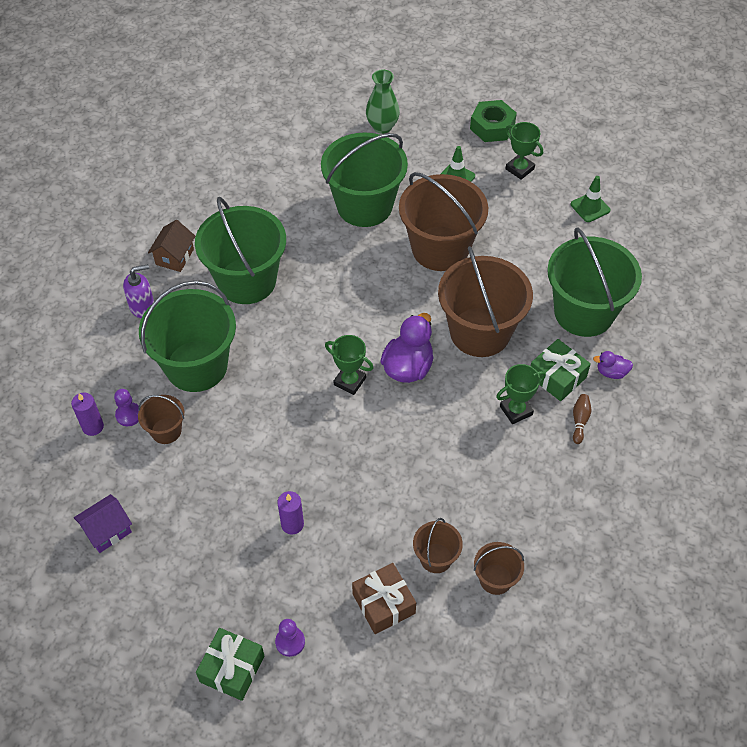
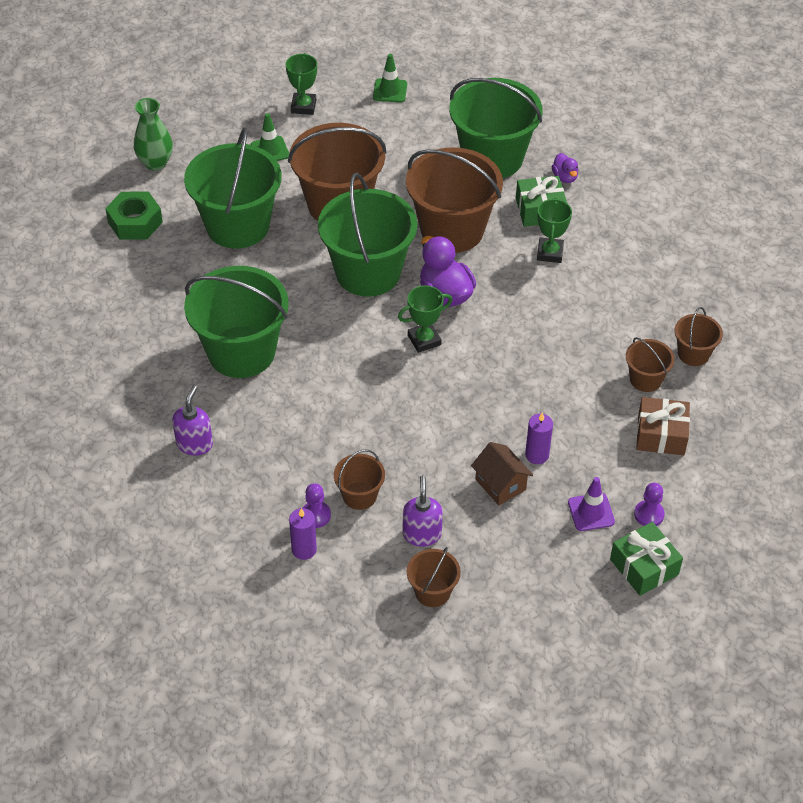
camera: 55 degrees left, 5 degrees down
purple house [74,494,132,553] -> brown bucket [407,547,461,607]
green bucket [139,281,236,392] -> green bucket moved to [318,173,417,297]
brown house [148,220,196,272] -> brown house moved to [471,442,533,505]
green nut [470,100,517,142] -> green nut moved to [105,191,163,240]
green trophy [505,122,543,180] -> green trophy turned 75 degrees counterclockwise [286,53,317,115]
brown bowling pin [573,394,591,444] -> none
purple duck [593,351,633,379] -> purple duck turned 60 degrees counterclockwise [552,153,579,183]
none -> purple soap dispenser [403,475,443,547]
none -> purple traffic cone [568,477,615,531]

